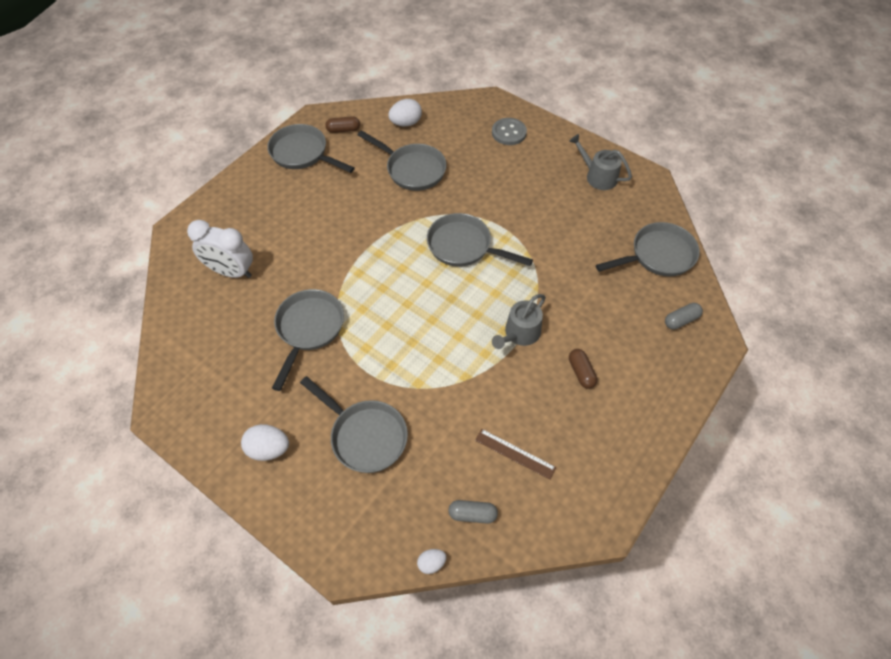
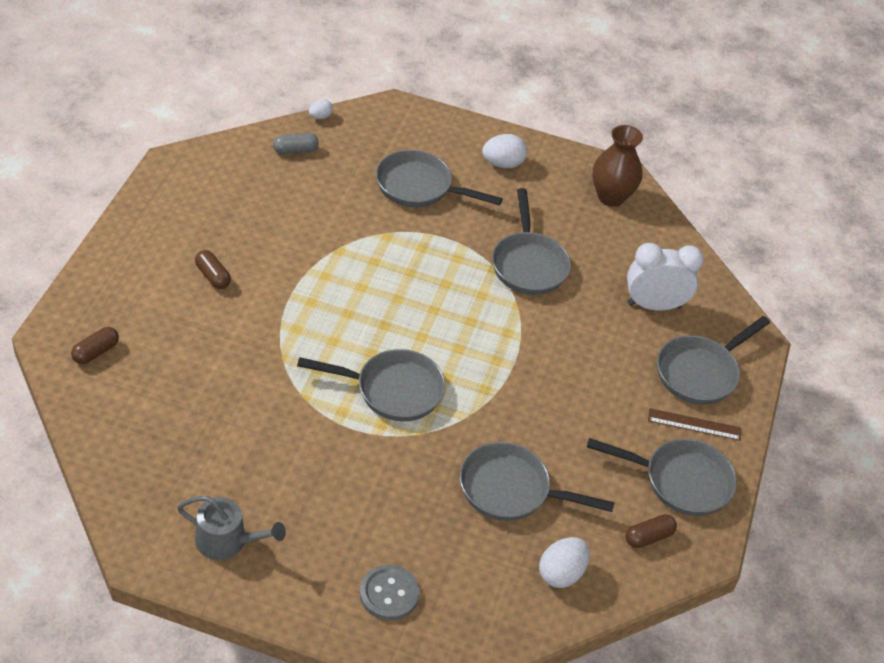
camera: 155 degrees right, 10 degrees down
brown ruler [475,429,556,480] -> brown ruler moved to [648,408,742,441]
grey watering can [492,294,546,349] -> none
grey pan [596,222,700,276] -> grey pan moved to [657,316,770,405]
grey capsule [665,303,703,330] -> brown capsule [71,327,119,364]
none -> brown vase [592,125,643,207]

